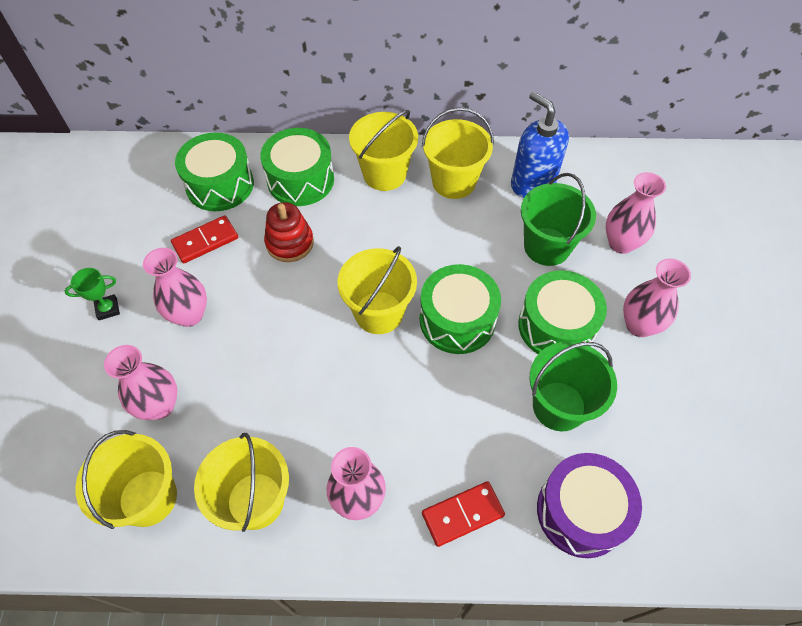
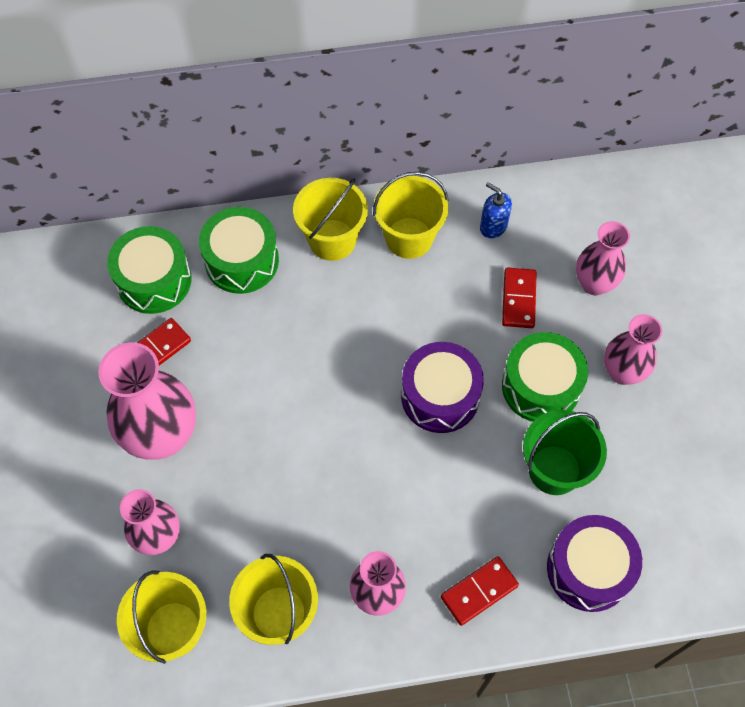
camera: 10 degrees left, 5 degrees up
green trophy [65,268,120,320] -> none
pink vase [143,248,207,327] -> pink vase [98,342,196,460], size x1.63
red stacking toy [264,202,314,262] -> none
yellow bucket [338,246,417,334] -> none
green drum [420,264,501,354] -> purple drum [401,342,484,433]
blue soap dispenser [511,92,569,198] -> blue soap dispenser [480,182,512,238], size x0.58
green bucket [521,173,596,266] -> red domino [502,267,537,328]

